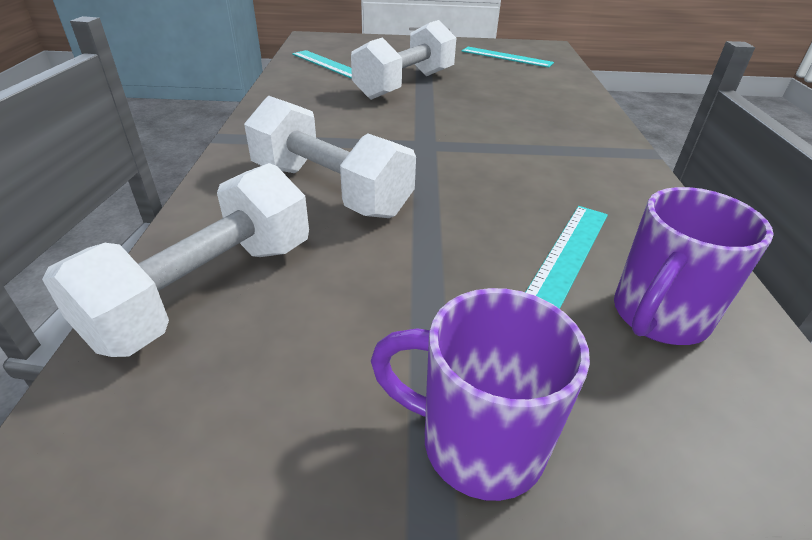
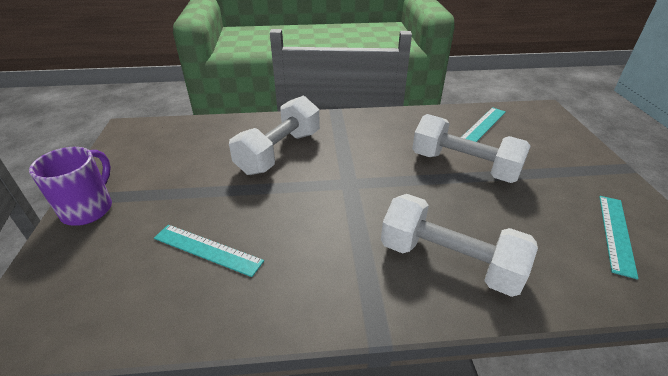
camera: 85 degrees right, 0 degrees up
white dumbbell [42,163,309,357] -> white dumbbell moved to [381,194,538,297]
purple mug [614,187,774,345] -> none

